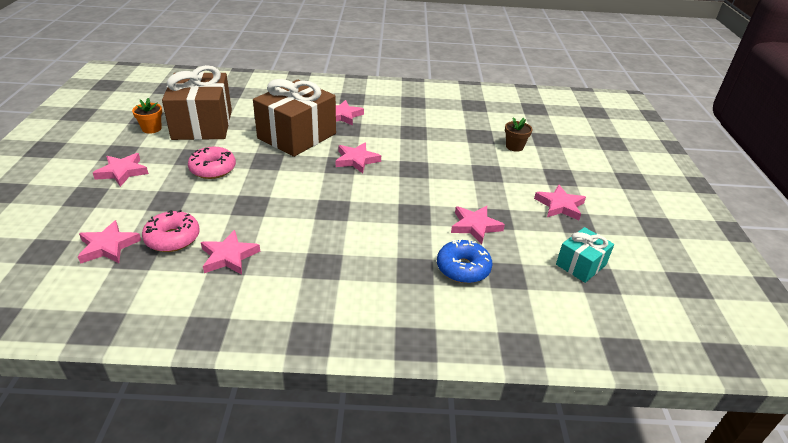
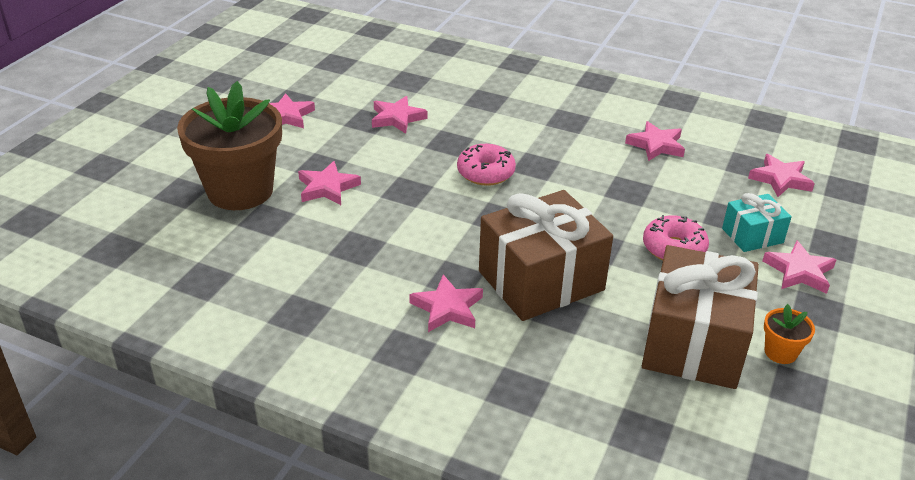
camera: 155 degrees left, 0 degrees up
pink donut [142,210,200,252] -> pink donut moved to [457,144,516,186]
pink star [336,142,381,174] -> pink star moved to [298,161,361,205]
blue donut [437,239,492,283] -> none
brown flower pot [505,118,533,152] -> brown flower pot [177,81,282,210], size x2.47
turquoise gift [556,227,614,283] -> turquoise gift moved to [722,193,792,252]

